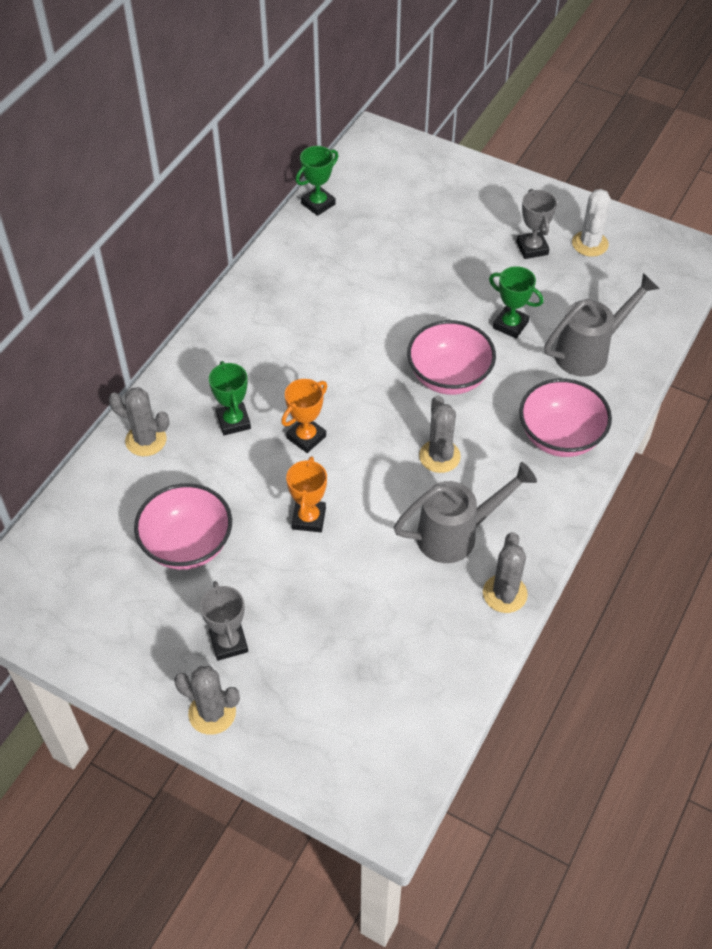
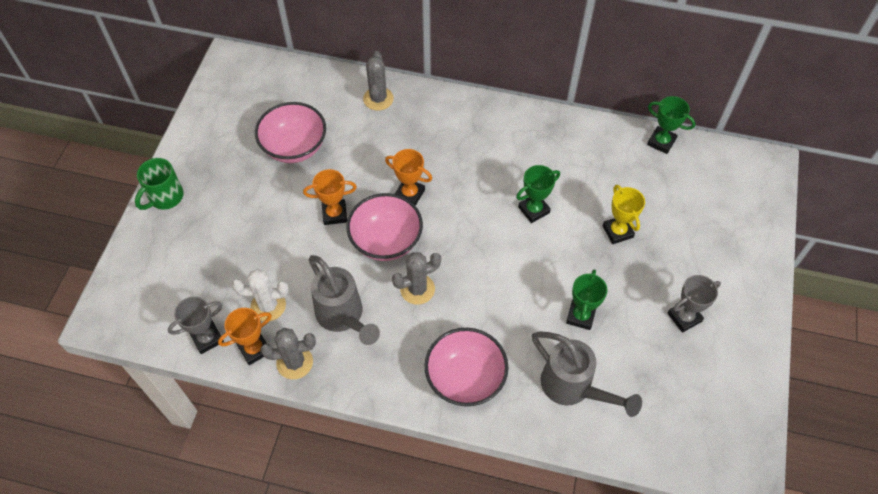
camera: 75 degrees right, 5 degrees up
grey cactus [174,666,240,735] -> green mug [135,158,183,210]
grey trophy [200,581,248,661] -> grey trophy moved to [168,296,224,354]
green trophy [209,361,251,435] -> green trophy moved to [516,165,560,223]
pink bowl [407,320,496,395] -> pink bowl moved to [346,193,423,261]
white cactus [572,189,611,257] -> white cactus moved to [232,269,289,321]
none -> orange trophy [218,308,272,365]
none -> yellow trophy [603,185,645,244]

